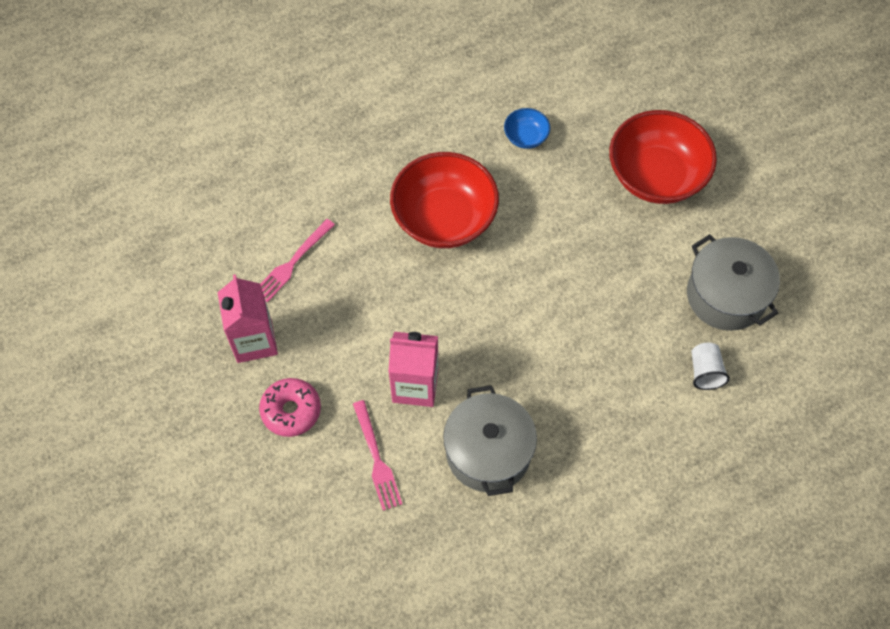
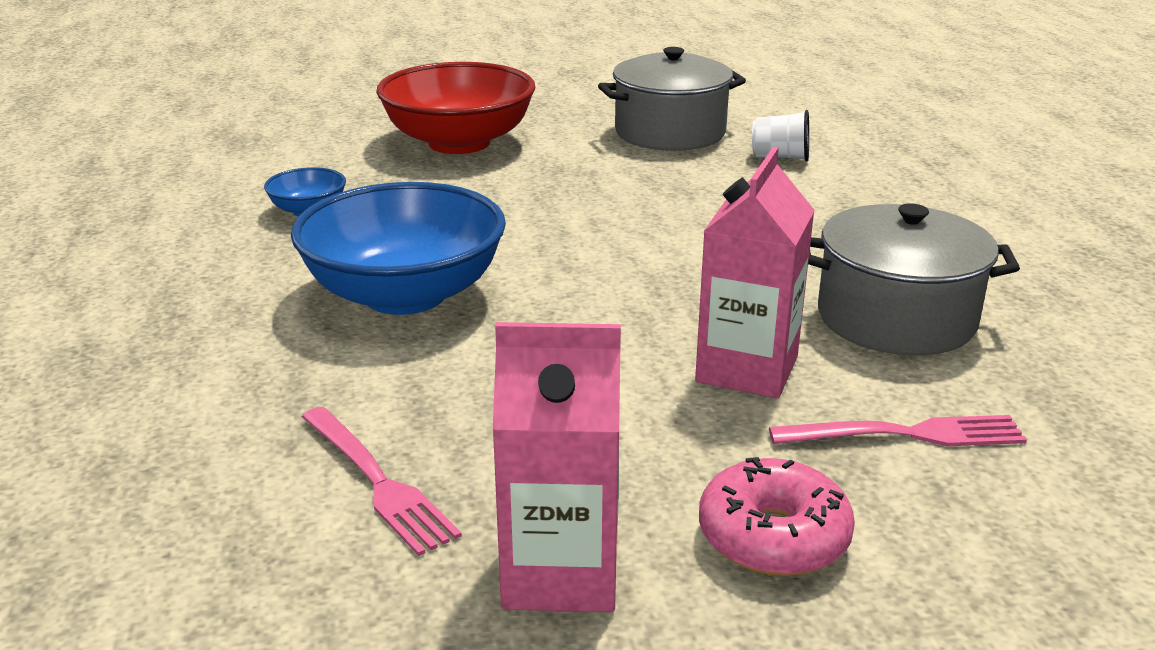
camera: 75 degrees left, 35 degrees down
red bowl [390,152,499,248] -> blue bowl [291,182,506,315]

